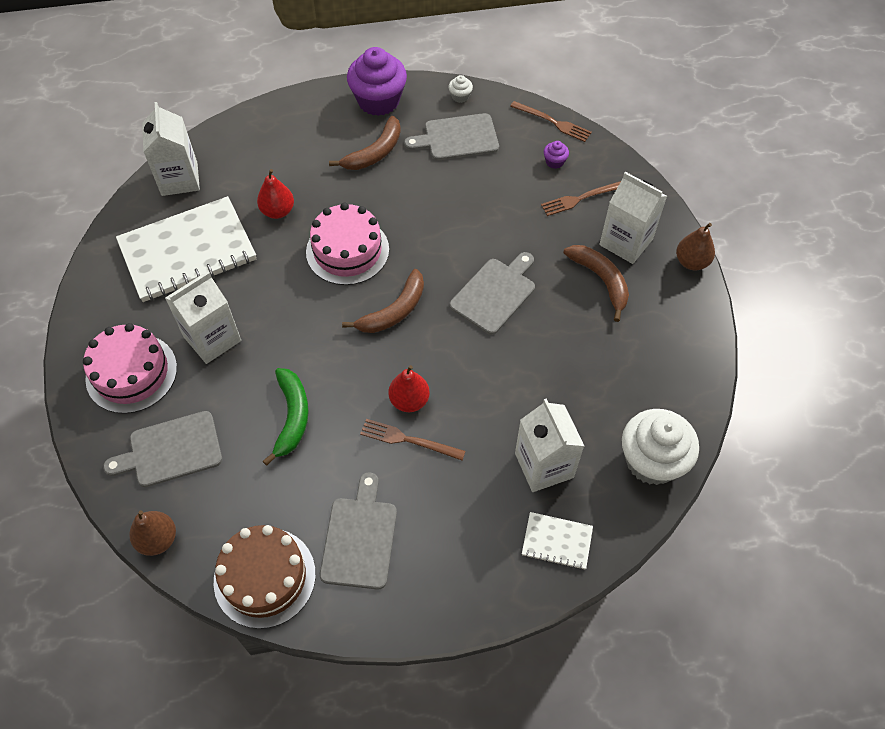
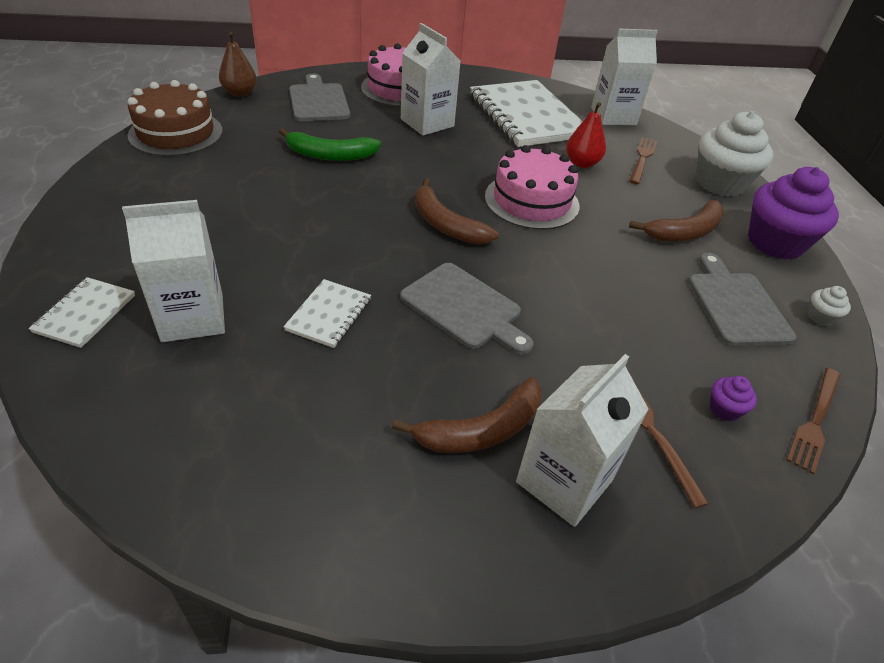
camera: 90 degrees right, 15 degrees down
grey cutting board [320,472,397,590] -> none
brown banana [329,116,401,170] -> brown banana turned 75 degrees counterclockwise [629,200,724,241]
brown fork [360,419,466,460] -> brown fork moved to [629,137,657,185]
red pear [388,365,430,412] -> none
white cupcake [622,409,699,485] -> white cupcake moved to [696,111,773,197]
brown pear [676,223,715,270] -> none
none -> white notebook [283,279,371,348]

